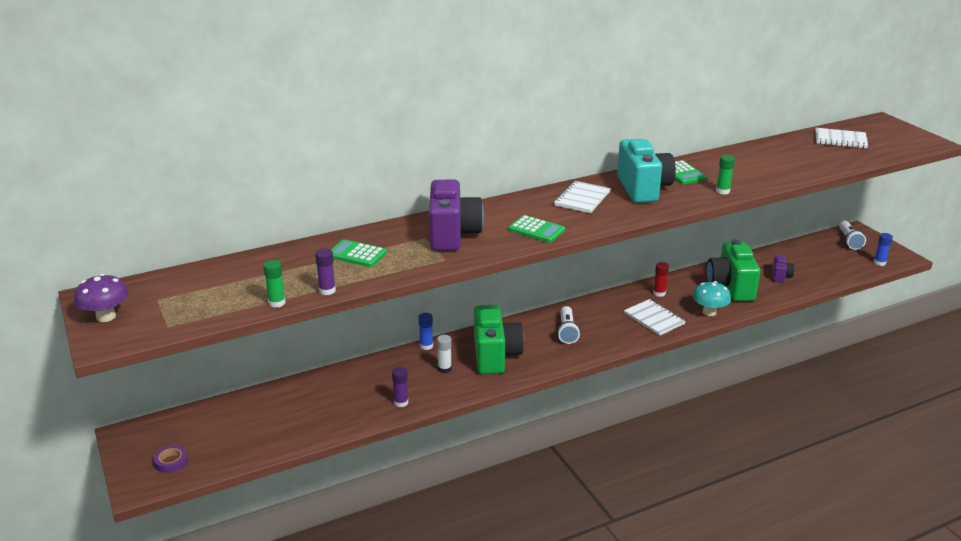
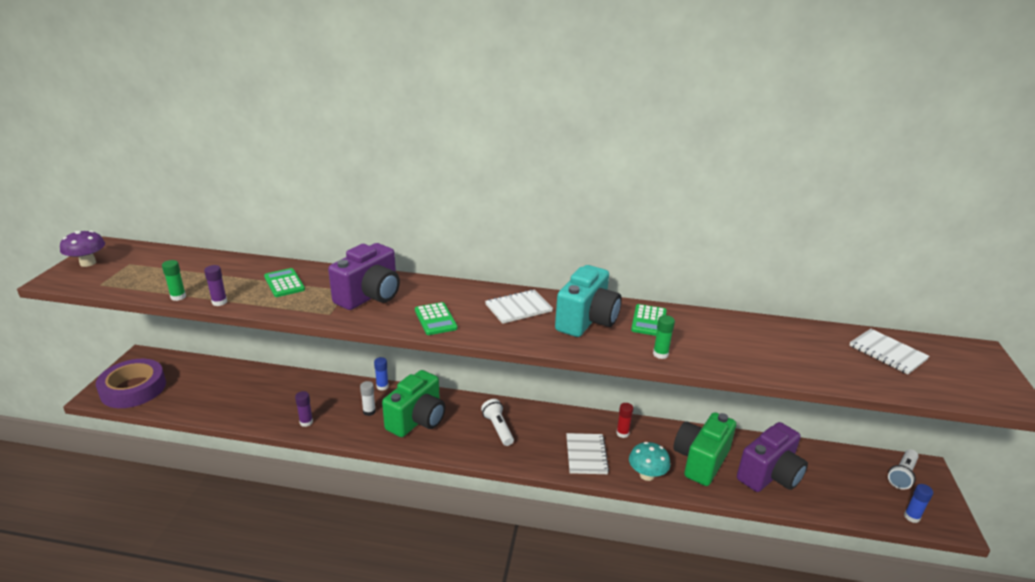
camera: 35 degrees right, 0 degrees up
purple tape [154,445,188,473] -> purple tape [96,359,166,408], size x2.43
white flashlight [557,306,580,344] -> white flashlight turned 120 degrees clockwise [481,399,514,446]
purple camera [772,255,795,283] -> purple camera [737,422,808,492], size x2.11

